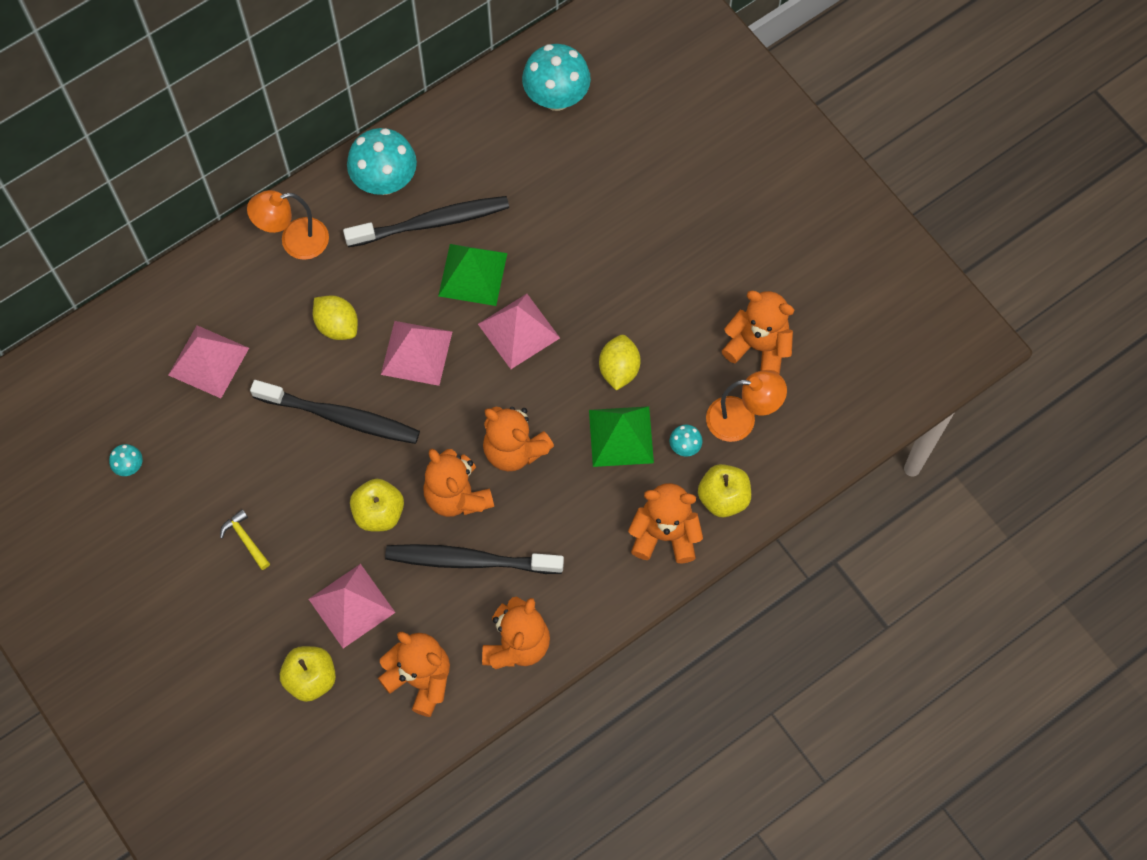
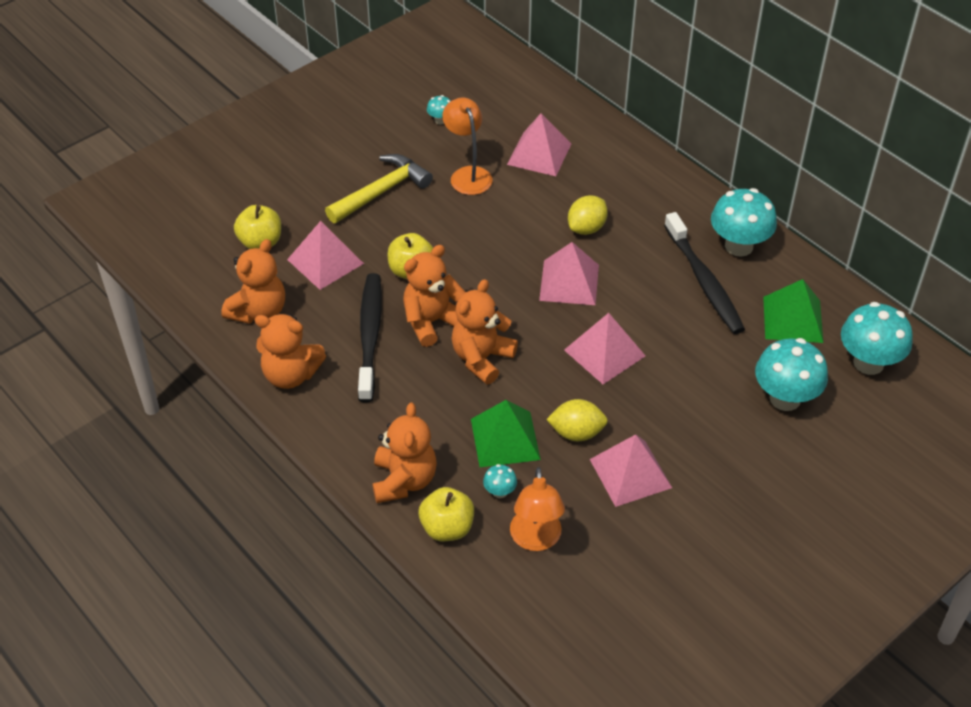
camera: 85 degrees right, 20 degrees down
yellow hammer [220,509,270,570] -> yellow hammer [325,154,433,223], size x2.04
orange lamp [247,190,329,260] -> orange lamp moved to [442,98,493,195]
black toothbrush [250,380,420,444] -> none
green pyramid [438,244,507,306] -> green pyramid moved to [763,279,823,343]
orange teddy bear [722,291,794,375] -> none
none -> pink pyramid [590,434,672,507]
none -> turquoise mushroom [755,338,828,411]

